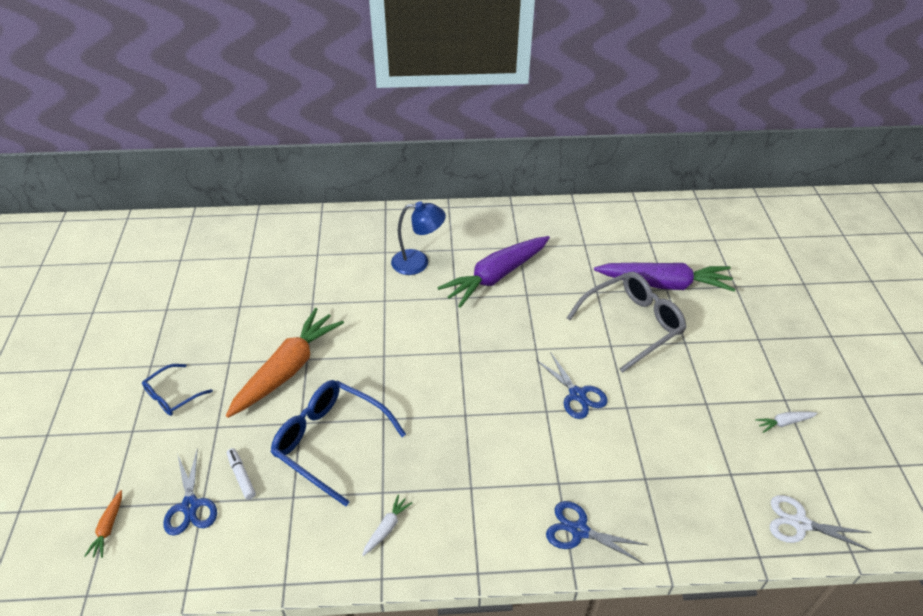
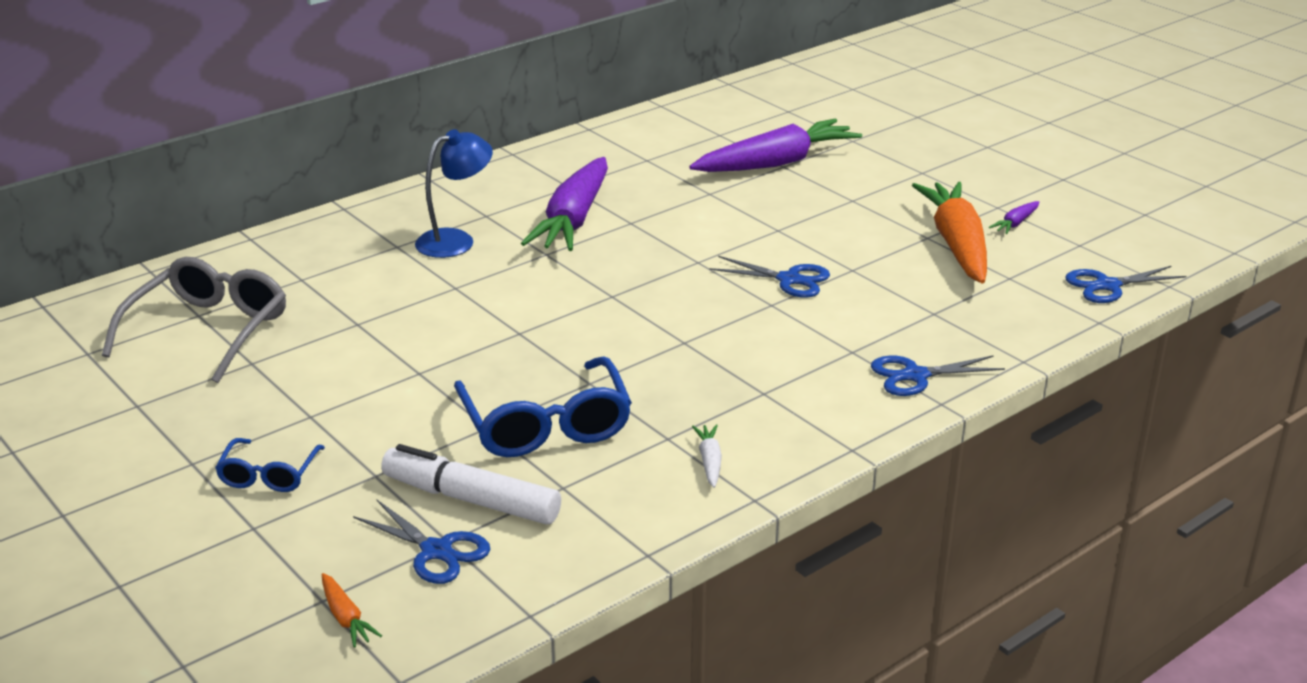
camera: 35 degrees left, 15 degrees down
orange carrot [226,308,344,418] -> orange carrot moved to [912,182,987,283]
white marker [227,448,256,500] -> white marker [381,444,561,524], size x2.04
blue glasses [271,380,406,506] -> blue glasses turned 105 degrees counterclockwise [454,356,632,457]
grey glasses [567,272,687,373] -> grey glasses moved to [102,257,286,383]
white carrot [755,411,818,433] -> purple carrot [989,201,1040,234]
white scissors [770,495,872,551] -> blue scissors [1065,266,1186,303]

